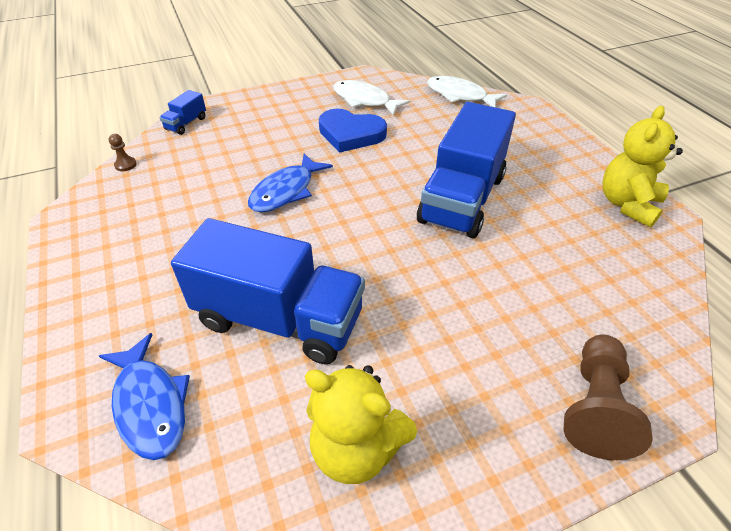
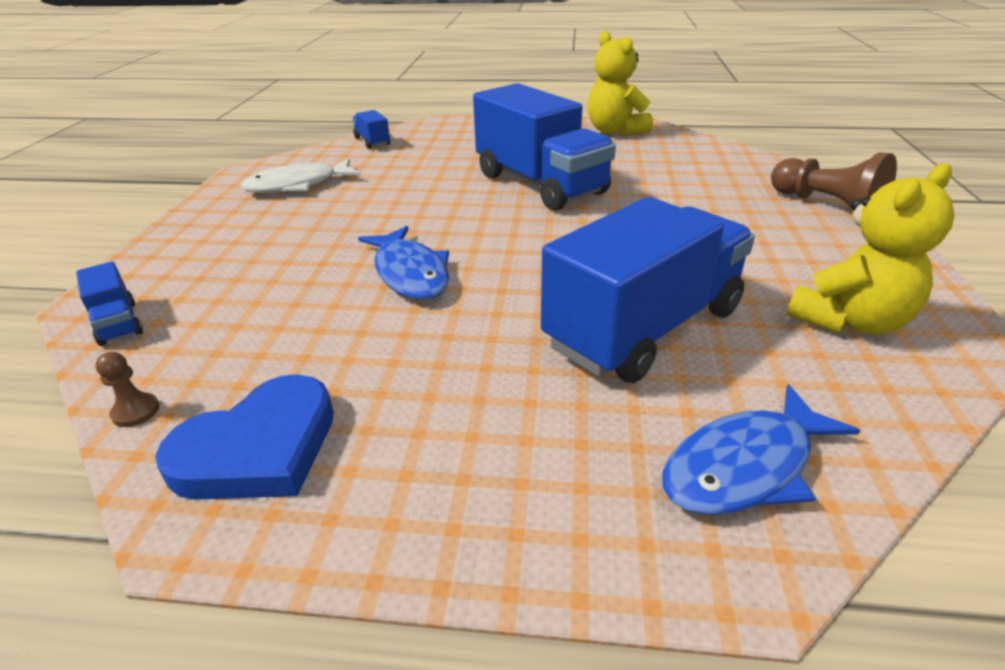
camera: 60 degrees left, 10 degrees down
blue fish [99,333,190,460] -> blue fish turned 150 degrees clockwise [662,384,860,515]
blue heart [319,109,387,153] -> blue heart moved to [155,374,334,500]
white fish [427,76,507,107] -> blue truck [352,110,390,149]

